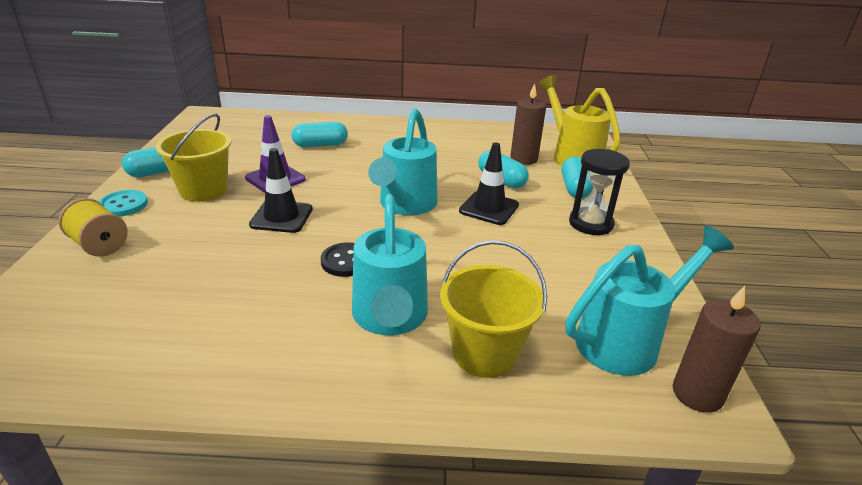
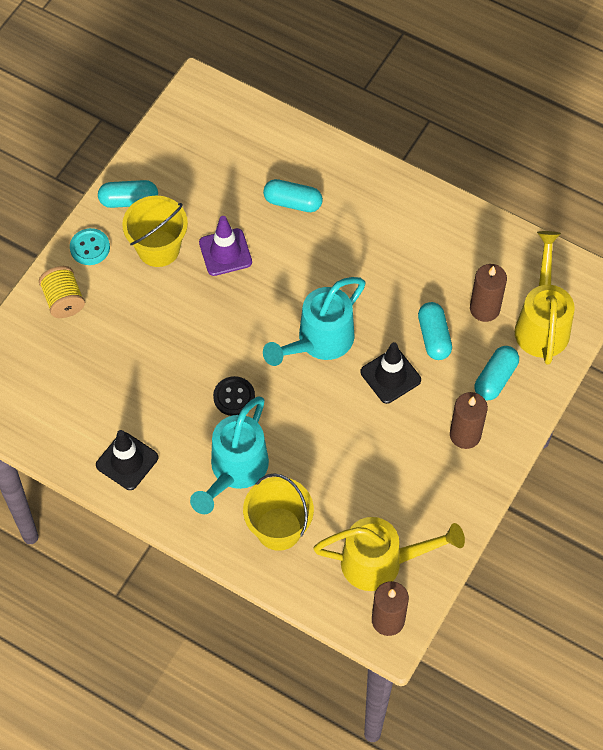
camera: 30 degrees right, 30 degrees up
black traffic cone [249,148,313,233] -> black traffic cone moved to [96,430,158,490]
turquoise watering can [566,226,734,376] -> yellow watering can [313,517,465,591]
black hourglass [569,149,630,235] -> brown candle [450,392,488,449]

